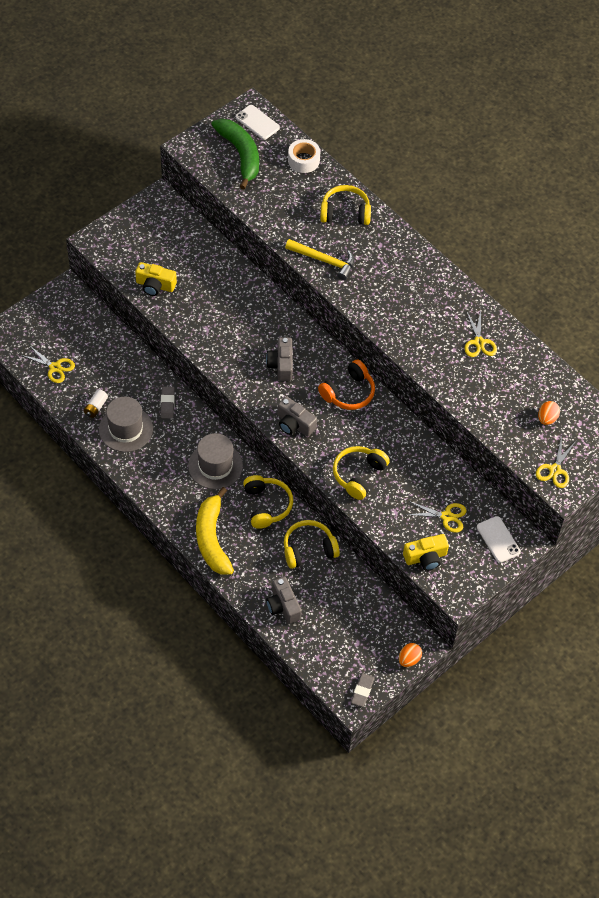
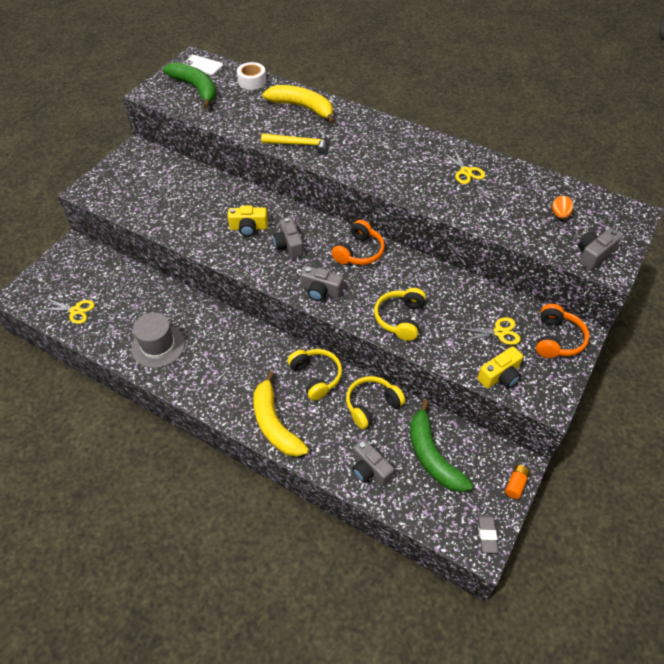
camera: 15 degrees left, 5 degrees down
white battery [84,389,108,418] -> none
yellow camera [135,262,177,296] -> yellow camera moved to [228,206,268,237]
grey eraser [161,387,175,419] -> none
grey hat [188,433,243,489] -> none
yellow headphones [320,185,371,225] -> yellow banana [262,85,335,124]
orange egg [399,643,422,667] -> orange battery [505,465,530,499]
white phone [477,516,521,563] -> orange headphones [536,304,589,358]
yellow scissors [536,437,576,488] -> grey camera [578,228,622,270]
none -> green banana [410,400,473,492]

